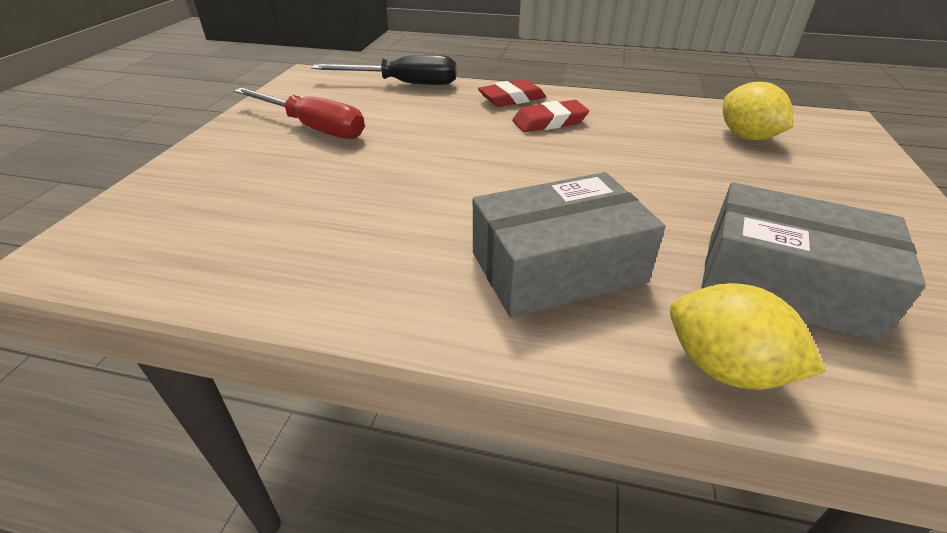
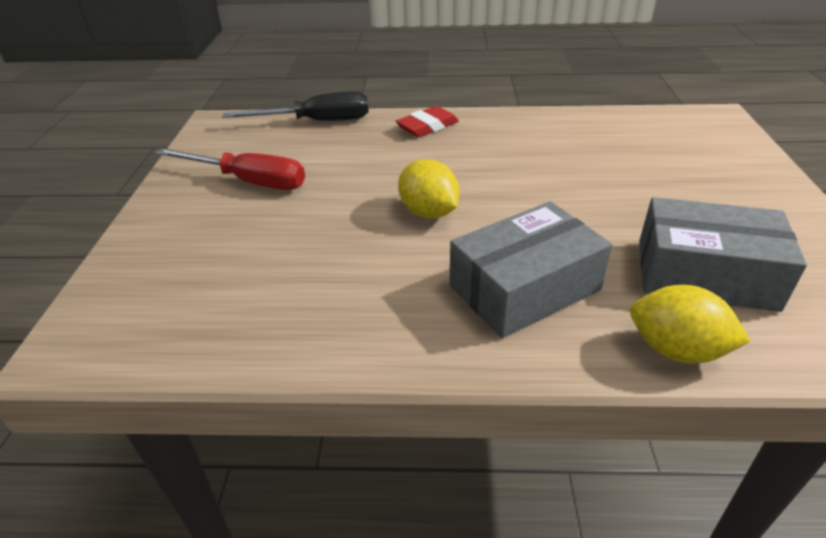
camera: 10 degrees left, 0 degrees up
red eraser [512,100,589,132] -> none
yellow lemon [723,82,793,140] -> yellow lemon moved to [398,159,460,218]

